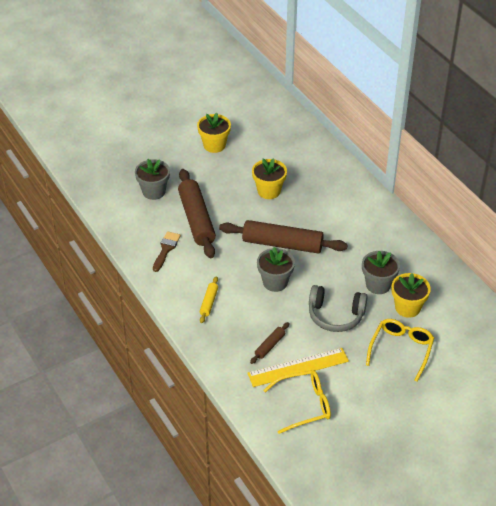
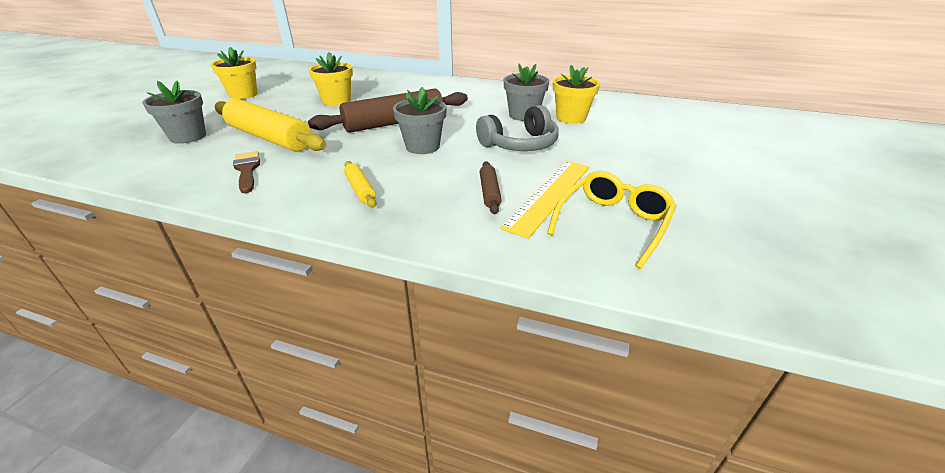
camera: 40 degrees left, 10 degrees down
brown rolling pin [178,169,216,258] -> yellow rolling pin [215,99,326,151]
yellow glasses [366,319,434,382] -> none

